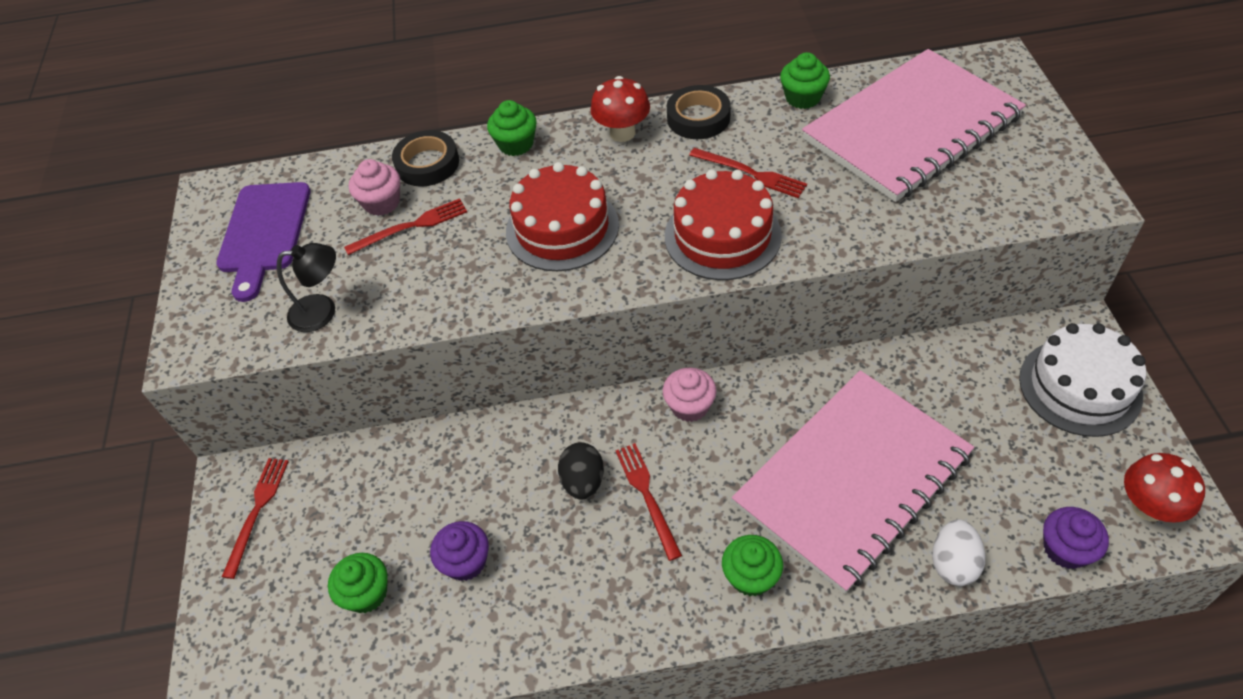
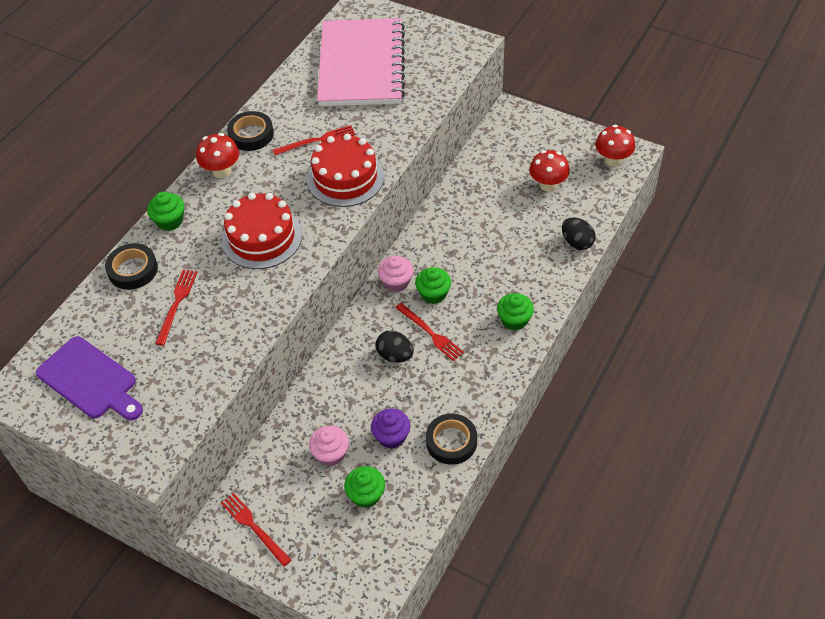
camera: 55 degrees left, 0 degrees up
black lamp [277,243,336,332] -> none
pink cupcake [349,159,400,216] -> pink cupcake moved to [309,426,349,466]
red fork [615,443,682,561] -> red fork turned 150 degrees counterclockwise [395,303,464,361]
pink notebook [732,370,974,594] -> none
green cupcake [780,52,830,109] -> green cupcake moved to [415,267,451,304]
white egg [932,519,985,586] -> black egg [562,217,596,250]
white cake [1019,323,1146,437] -> none
purple cupcake [1043,507,1109,569] -> none
none -> black tape [426,413,477,465]
none -> red mushroom [529,150,570,192]

